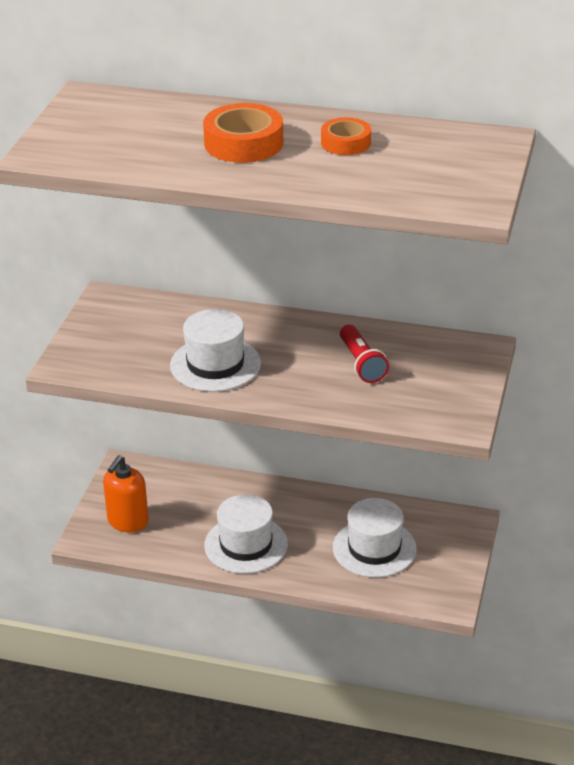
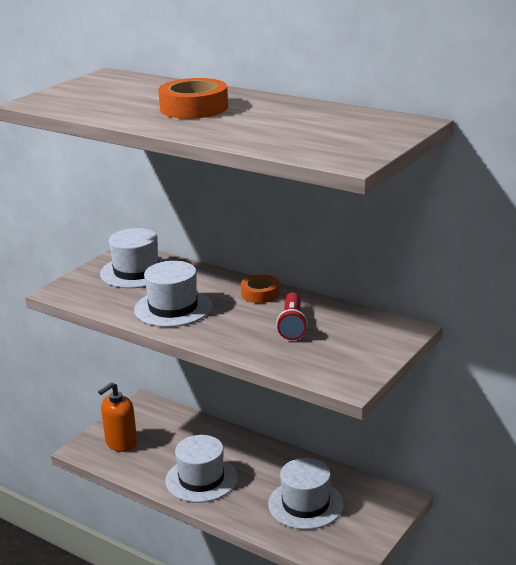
camera: 20 degrees right, 10 degrees down
orange tape [321,117,371,155] -> orange tape moved to [241,275,280,303]
none -> white hat [100,228,168,288]

